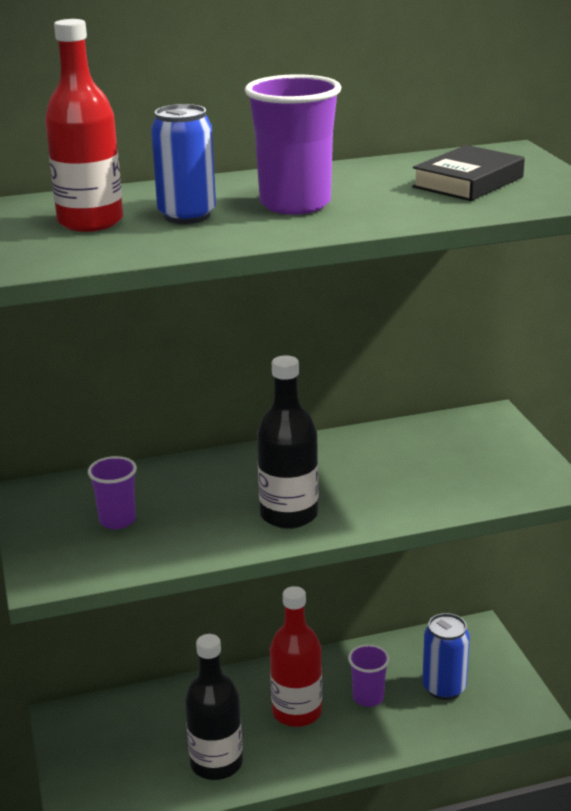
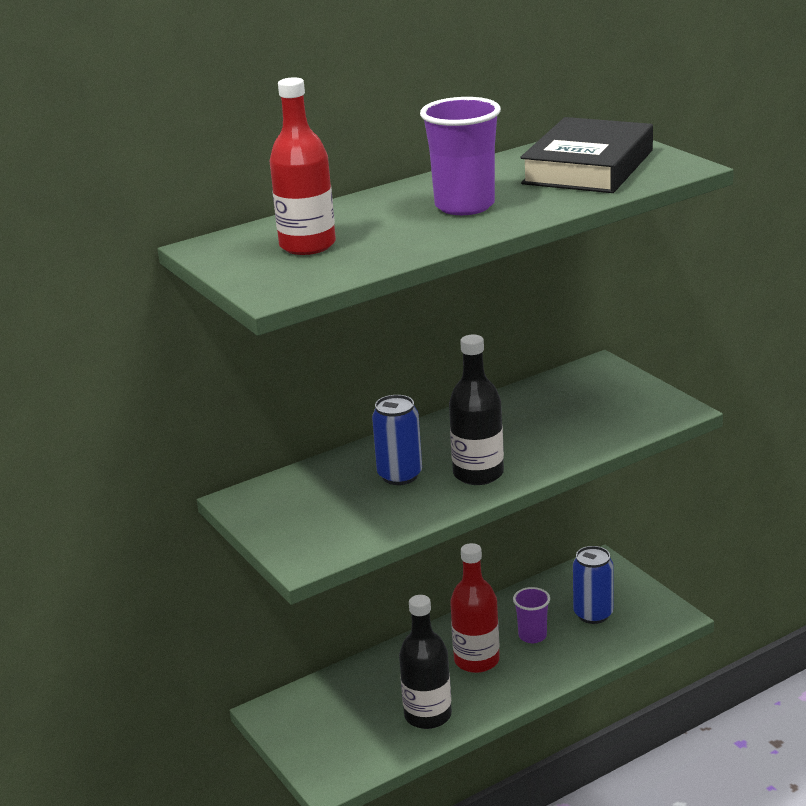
camera: 15 degrees left, 0 degrees up
purple cup [88,456,137,529] -> none
blue can [151,104,216,224] -> blue can moved to [372,395,422,485]
black book [412,145,525,201] -> black book [520,117,653,193], size x1.61

